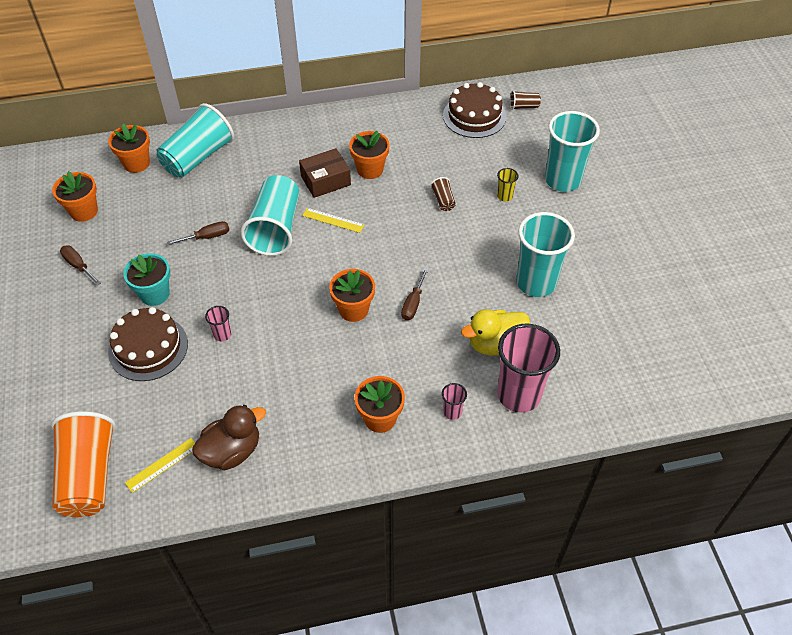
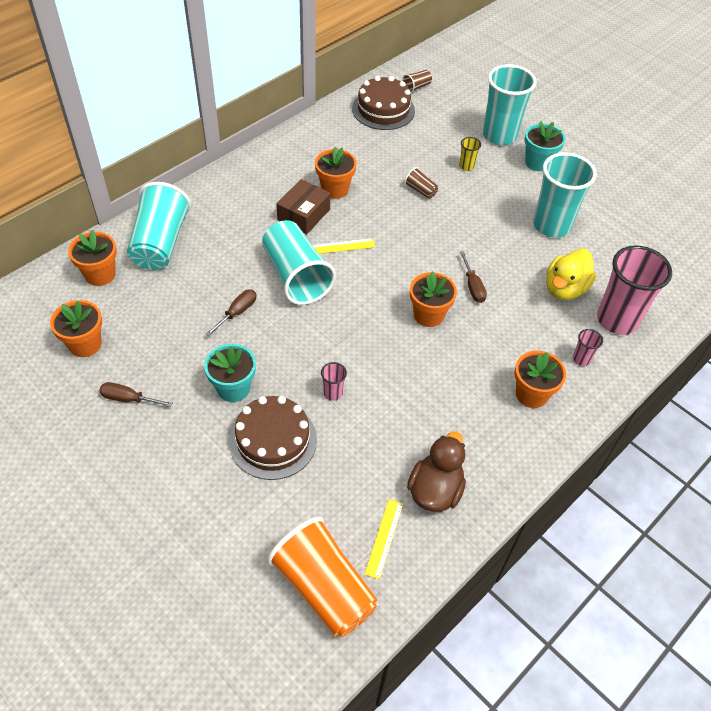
camera: 35 degrees left, 0 degrees up
none -> turquoise flower pot [525,121,565,171]

